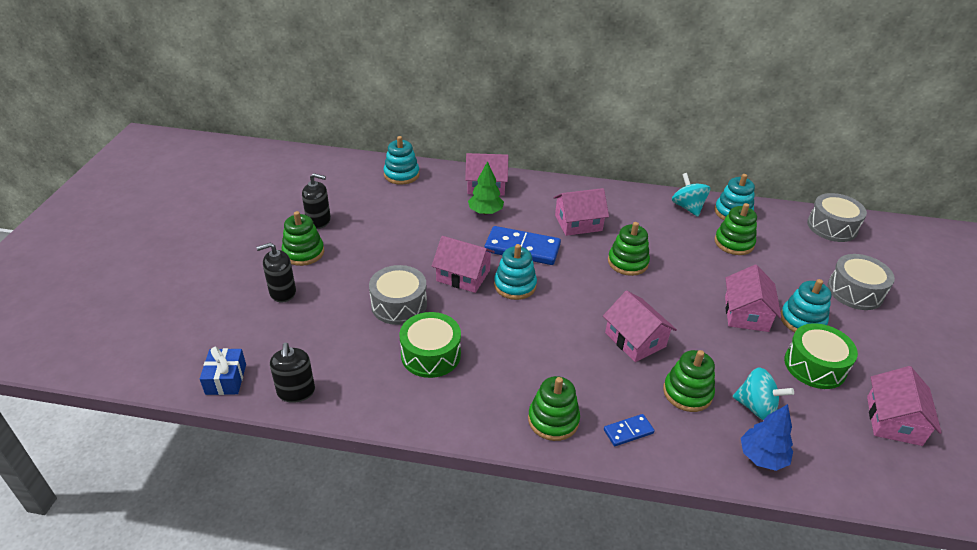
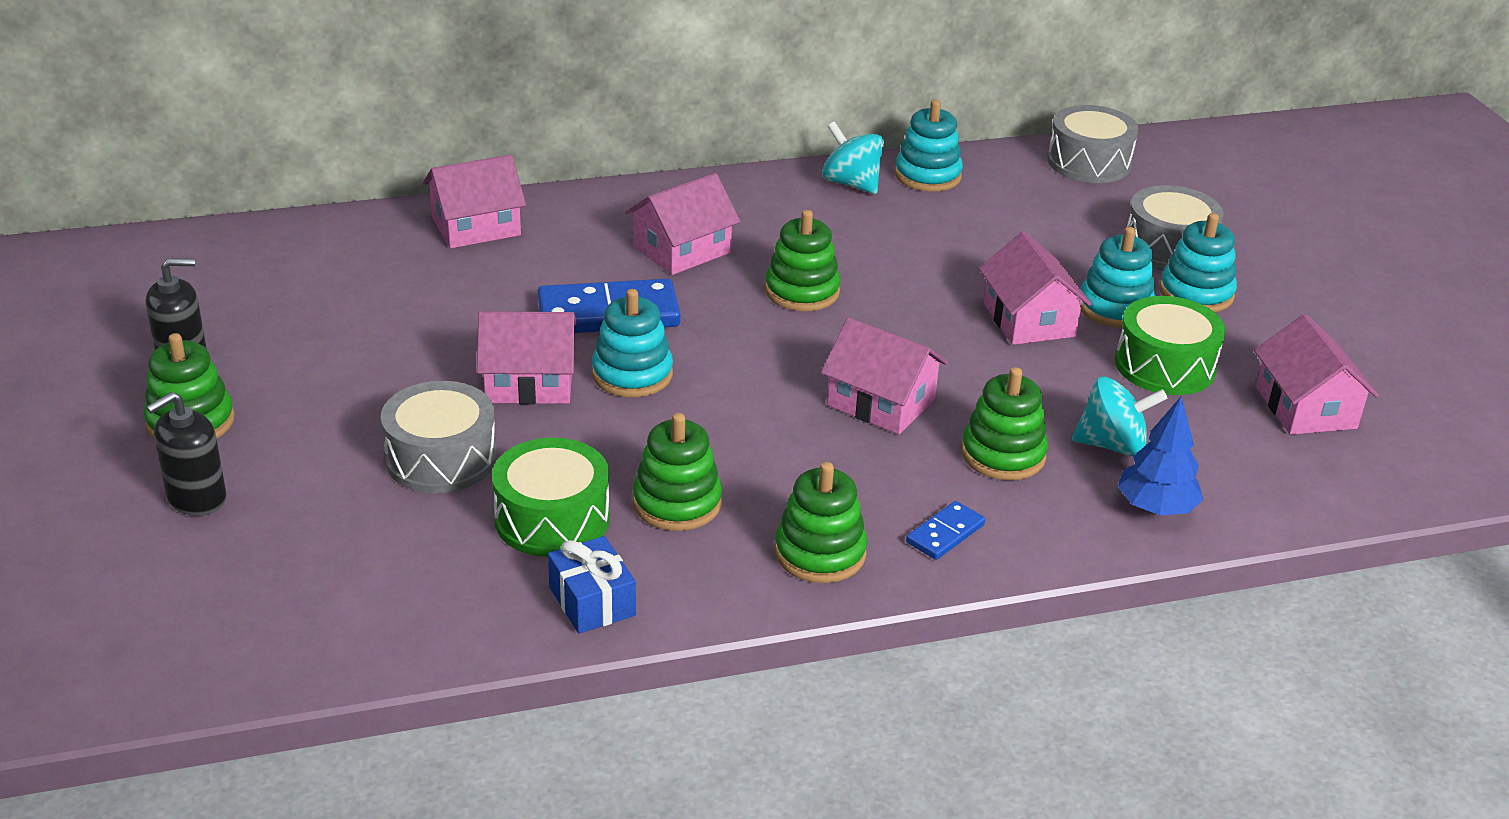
camera: 25 degrees left, 5 degrees down
blue gift [200,347,246,395] -> blue gift moved to [548,536,636,634]
black soap dispenser [270,343,315,403] -> none
turquoise stacking toy [383,136,420,185] -> turquoise stacking toy moved to [1160,213,1237,312]
green tree [468,161,504,215] -> none
green stacking toy [714,203,757,255] -> green stacking toy moved to [633,413,722,531]

